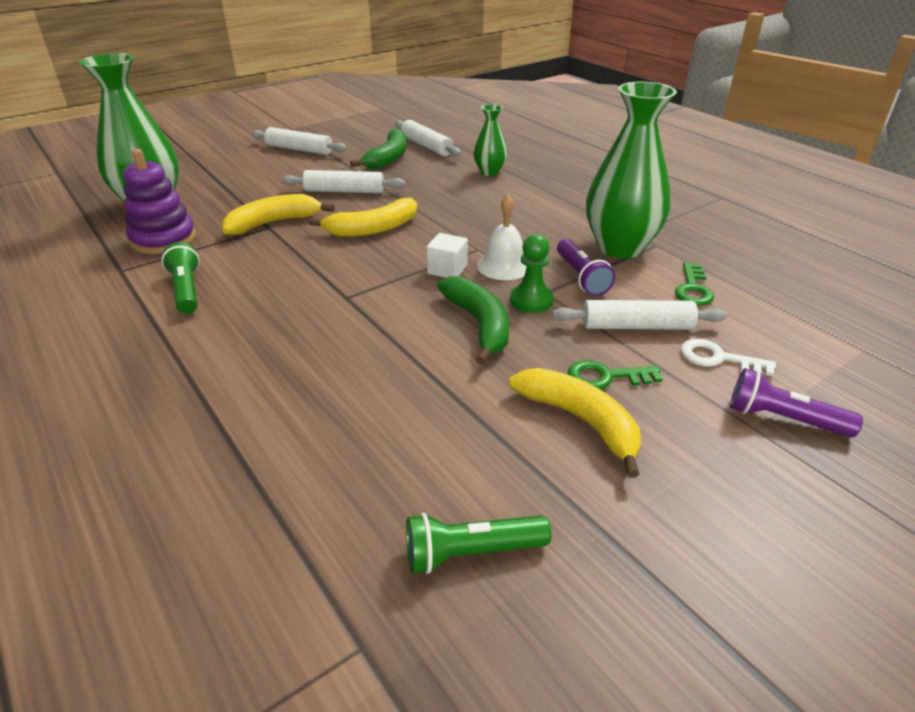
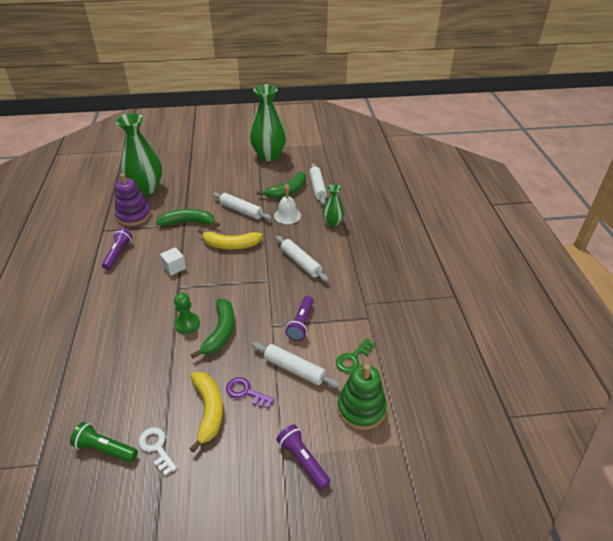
camera: 30 degrees right, 5 degrees up
green flashlight [161,242,200,314] -> purple flashlight [102,228,132,270]
yellow banana [222,194,335,235] -> green banana [156,209,220,227]
white rolling pin [251,127,347,155] -> white rolling pin moved to [276,236,329,282]
white cube [426,233,468,278] -> white cube moved to [160,247,186,275]
white bell [477,195,527,280] -> white bell moved to [274,184,301,224]
green pawn [510,234,554,313] -> green pawn moved to [174,293,200,334]
green key [568,360,662,390] -> purple key [226,377,275,408]
green vase [586,82,677,258] -> green vase moved to [250,85,286,161]
white key [680,339,776,376] -> white key moved to [138,427,177,476]
none -> green stacking toy [337,364,387,430]

